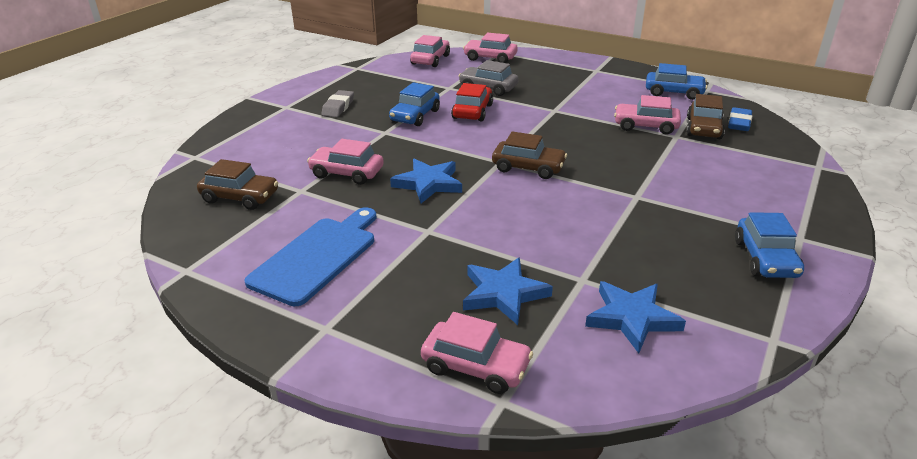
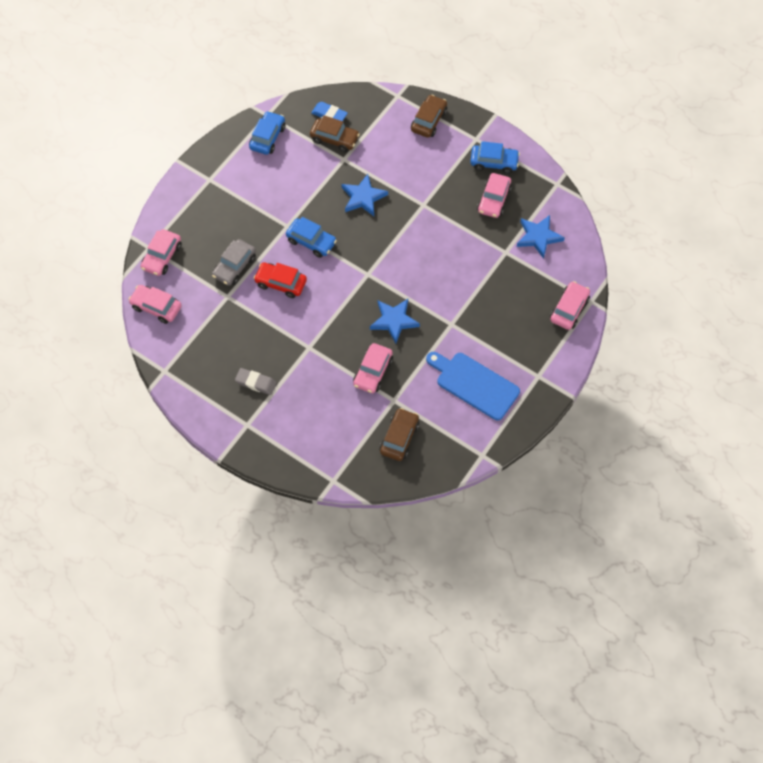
camera: 85 degrees left, 30 degrees up
blue car [389,82,440,126] -> blue car moved to [286,217,337,258]
blue star [463,257,553,325] -> blue star moved to [341,174,388,216]
brown car [492,132,567,179] -> brown car moved to [411,95,447,138]
pink car [614,95,681,135] -> pink car moved to [477,173,512,218]

